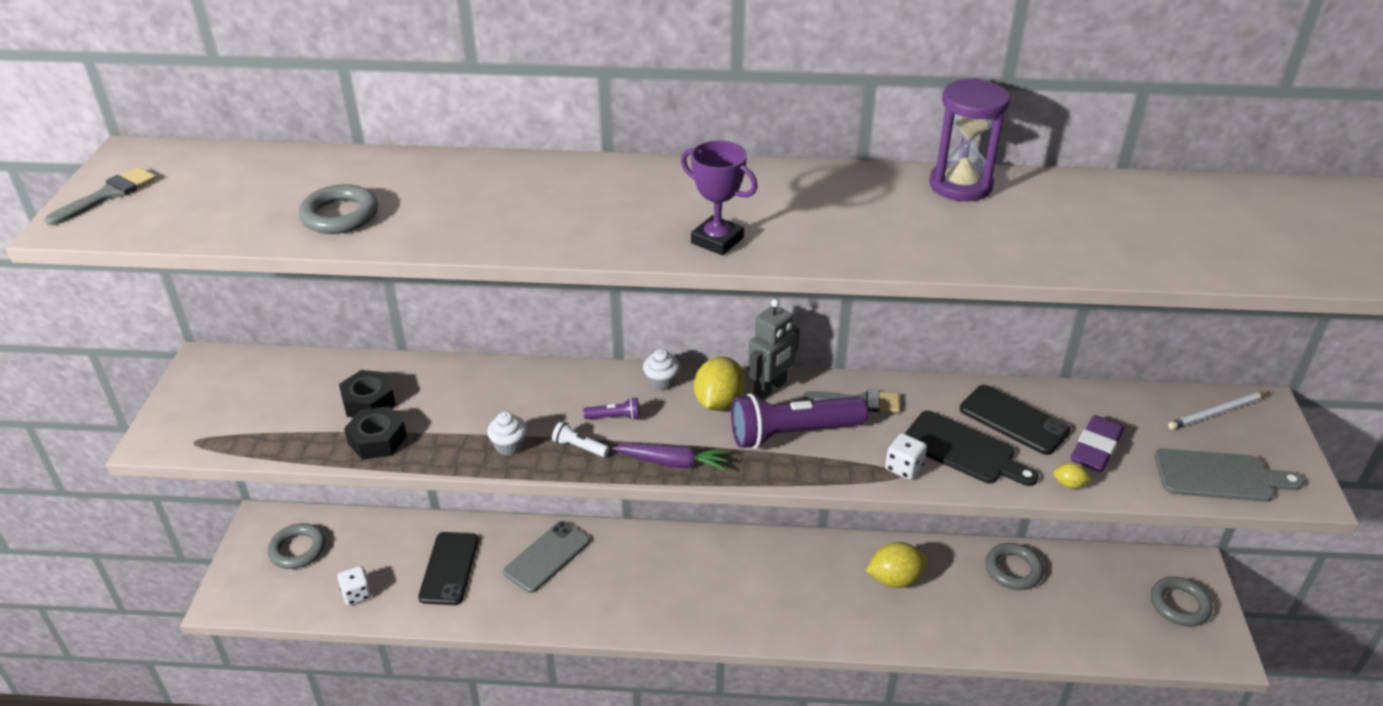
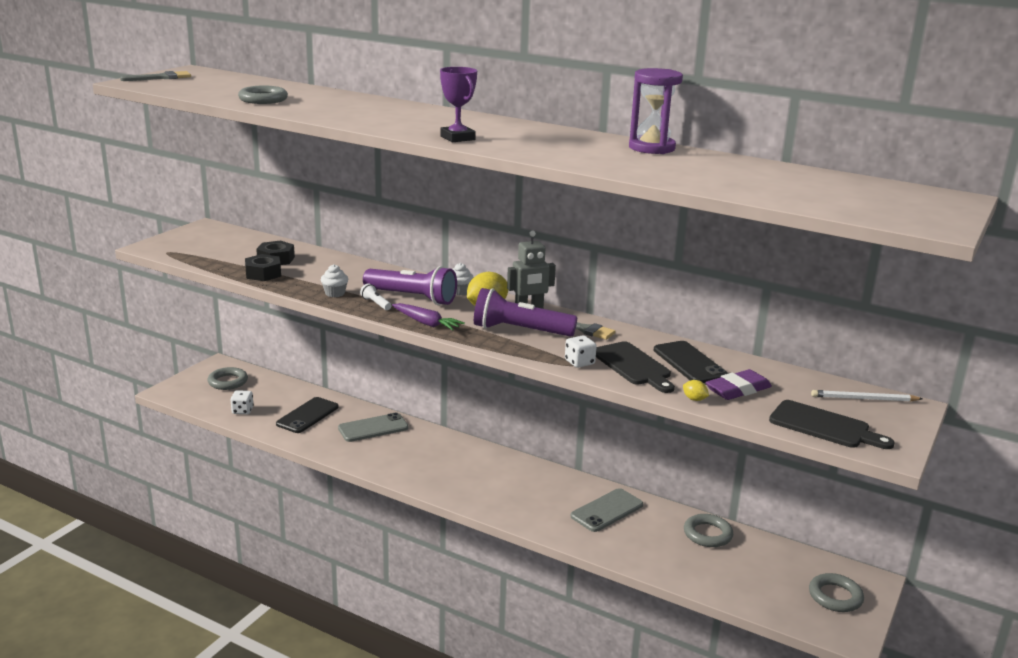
camera: 25 degrees right, 15 degrees down
purple flashlight [583,397,640,420] -> purple flashlight [363,266,457,305], size x2.36
yellow lemon [866,542,928,588] -> grey phone [571,488,643,532]
grey cutting board [1155,448,1304,502] -> black cutting board [769,400,895,449]

